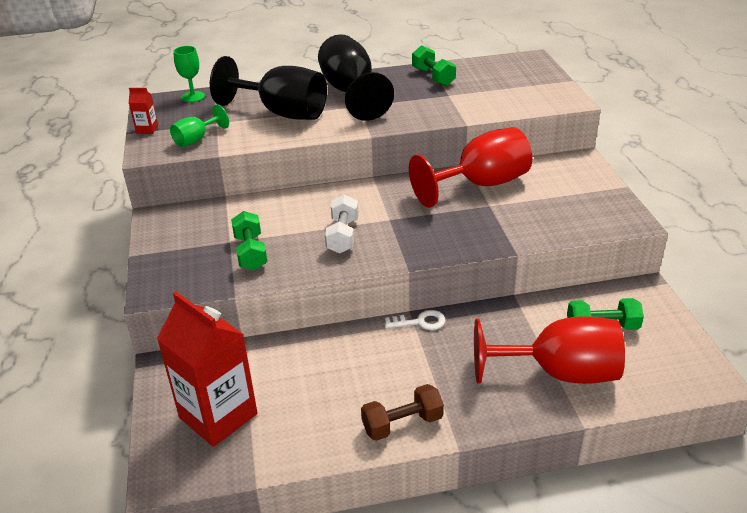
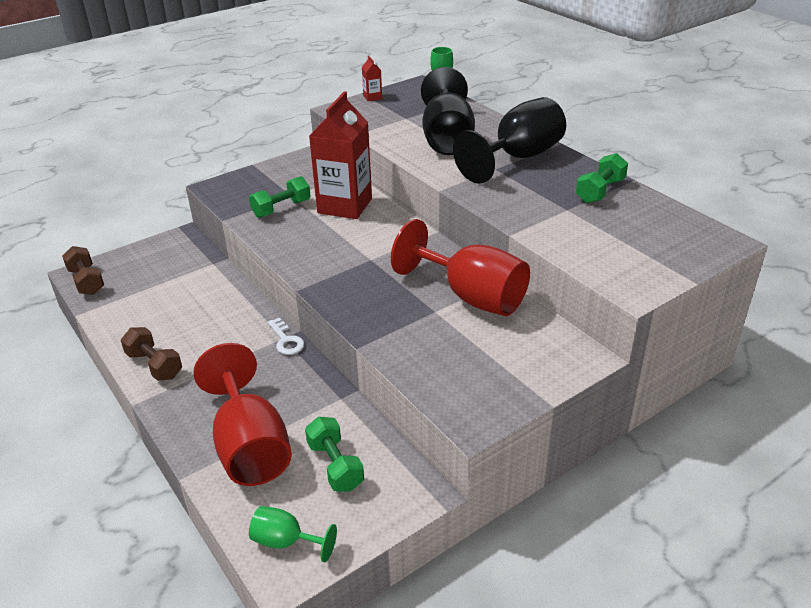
camera: 65 degrees right, 0 degrees up
red carton [157,292,257,447] -> red carton moved to [309,91,372,219]
green goblet [170,105,229,147] -> green goblet moved to [249,506,337,562]
white dumbbell [325,194,359,254] -> none
none -> brown dumbbell [62,246,104,295]

